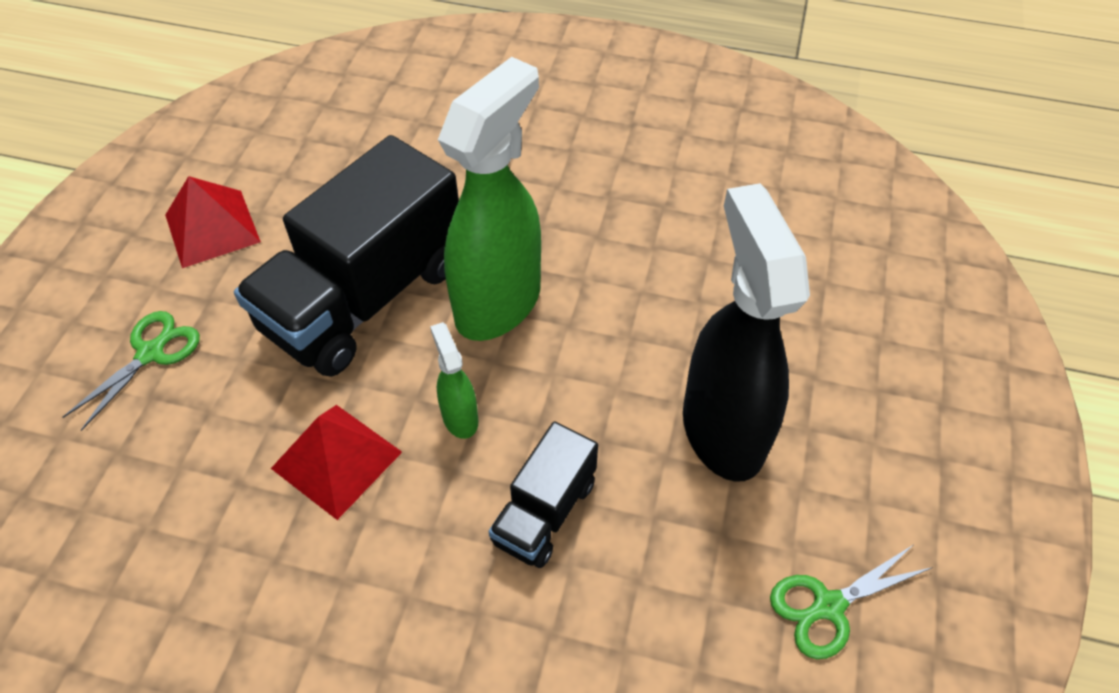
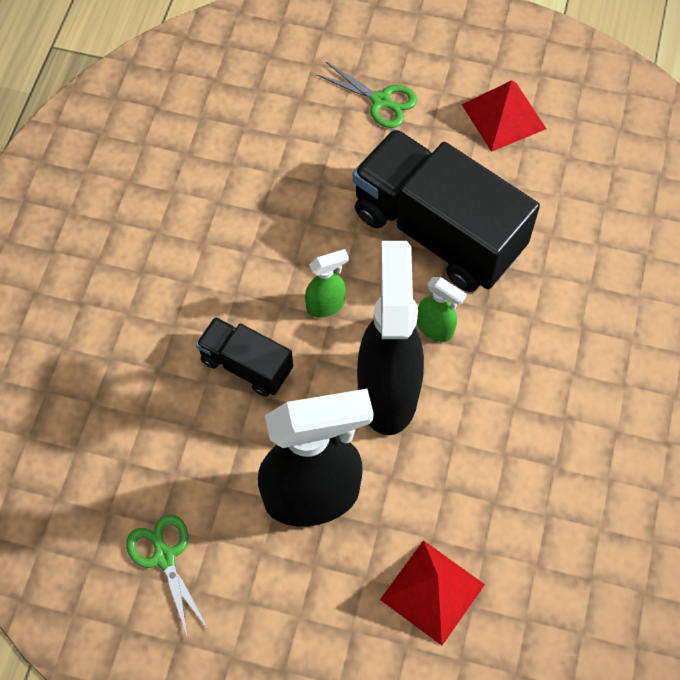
camera: 90 degrees right, 10 degrees up
red pyramid [271,405,402,520] -> red pyramid moved to [380,540,485,645]
green spray bottle [438,57,541,341] -> green spray bottle [417,277,467,342], size x0.44
none -> black spray bottle [357,241,424,435]

